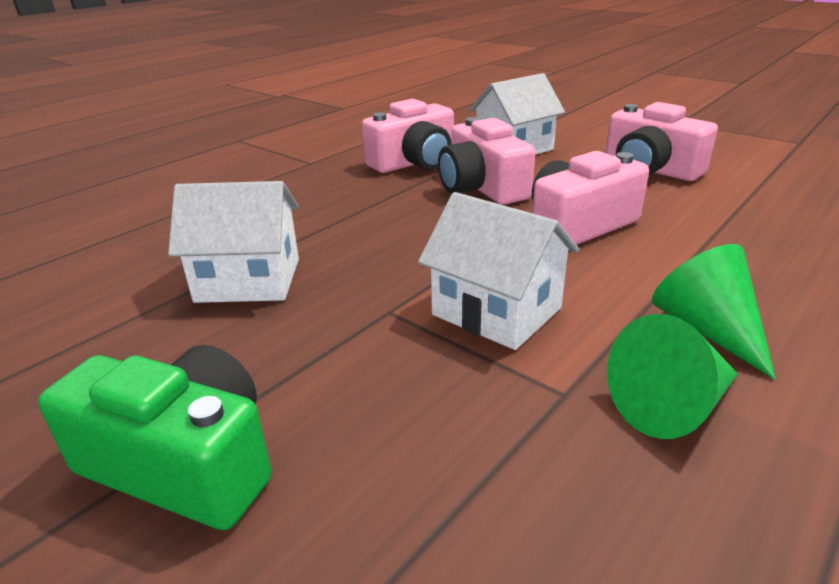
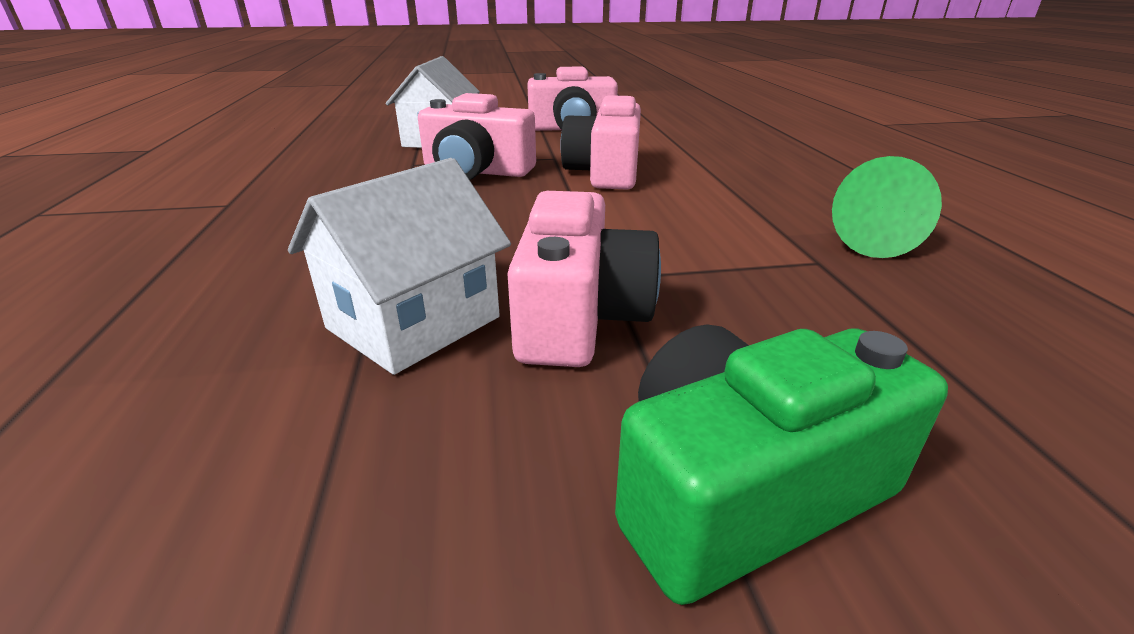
camera: 50 degrees left, 0 degrees up
pink camera [362,99,454,173] -> pink camera moved to [508,191,661,367]
white house [418,192,579,350] -> none
green cone [652,244,776,380] -> none

